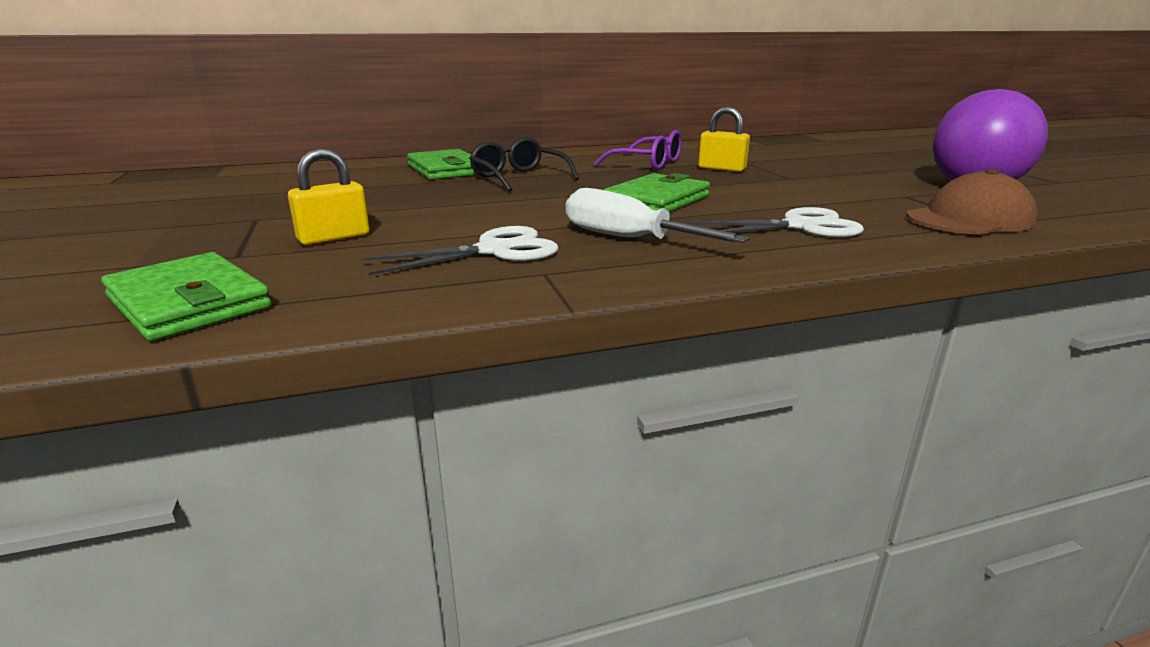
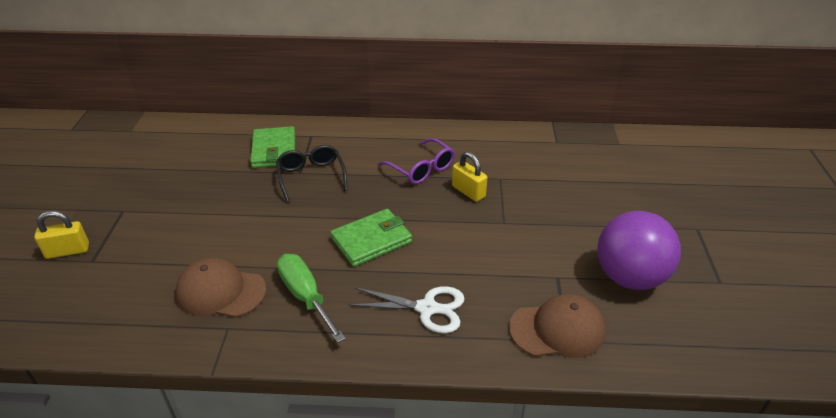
camera: 20 degrees right, 15 degrees up
green wallet [101,252,271,341] -> none
yellow padlock [288,148,370,245] -> yellow padlock moved to [34,211,89,259]
white scissors [361,226,558,275] -> brown cap [175,258,266,317]
white screwdriver [566,188,750,243] -> green screwdriver [277,254,346,343]

